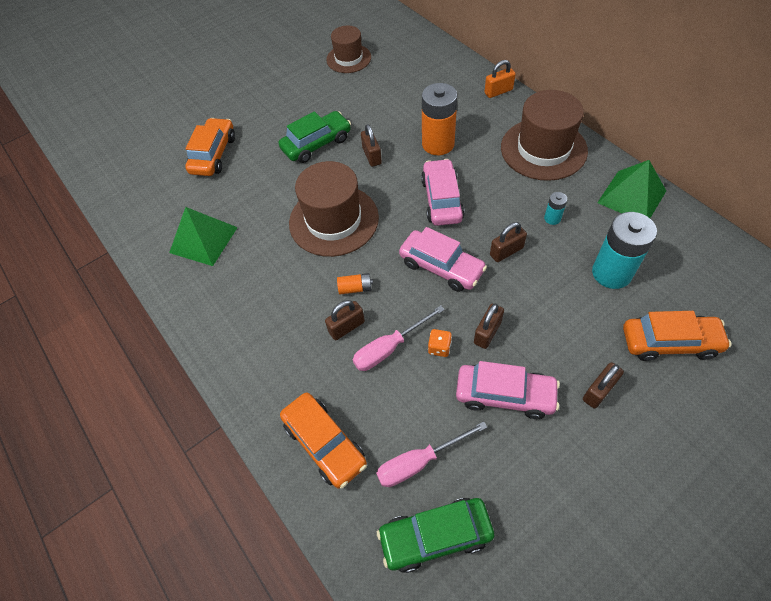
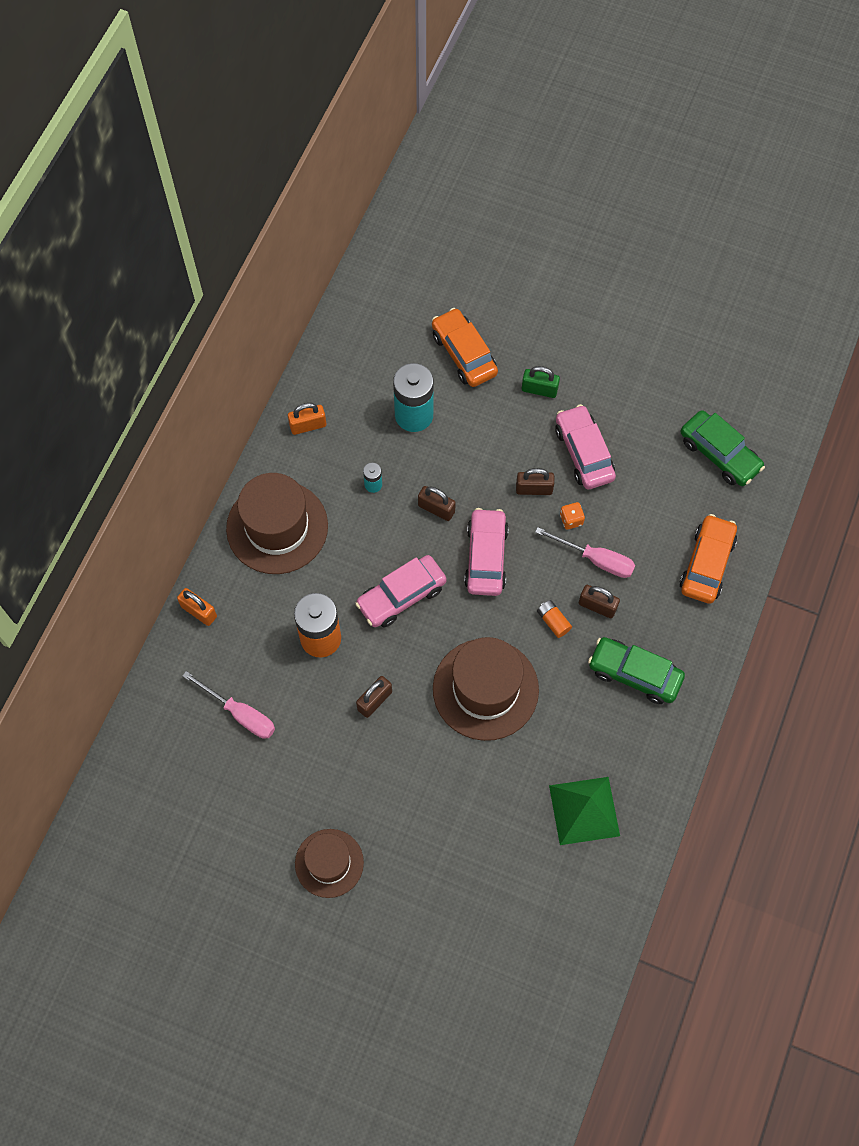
camera: 125 degrees left, 10 degrees up
orange car [185,118,235,176] -> none
green car [279,111,351,163] -> green car moved to [588,637,685,704]
brown hat [326,26,371,73] -> brown hat moved to [295,829,364,898]
pink screwdriver [376,421,487,487] -> pink screwdriver moved to [182,671,275,739]
brown padlock [583,362,624,409] -> green padlock [522,366,560,398]
green pyramid [597,160,666,218] -> orange padlock [288,403,326,435]

